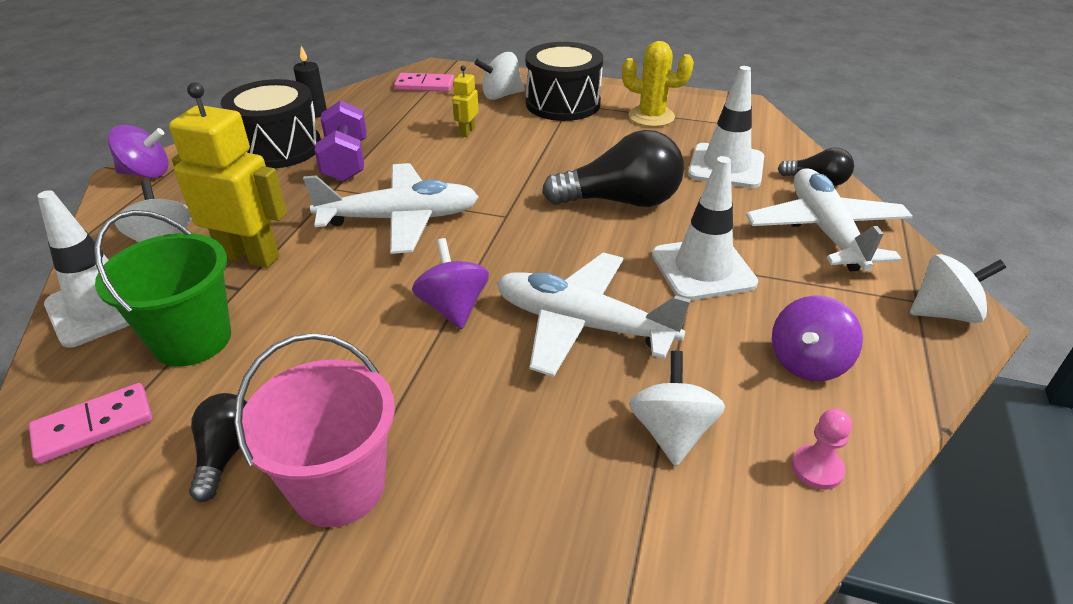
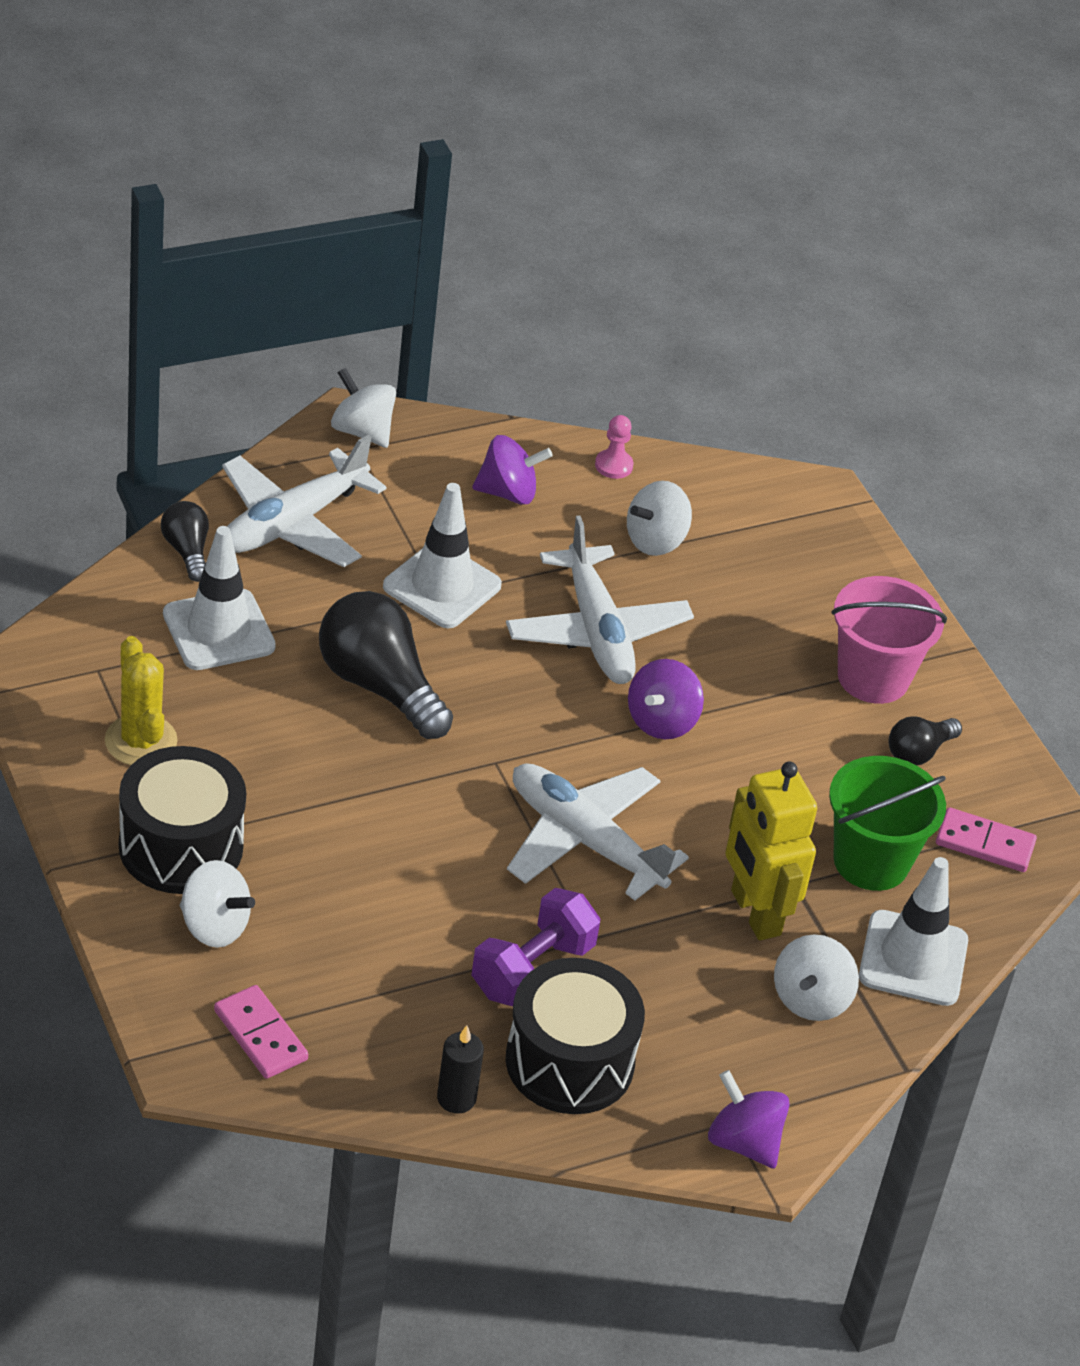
camera: 135 degrees left, 5 degrees up
yellow robot [452,66,479,137] -> none

